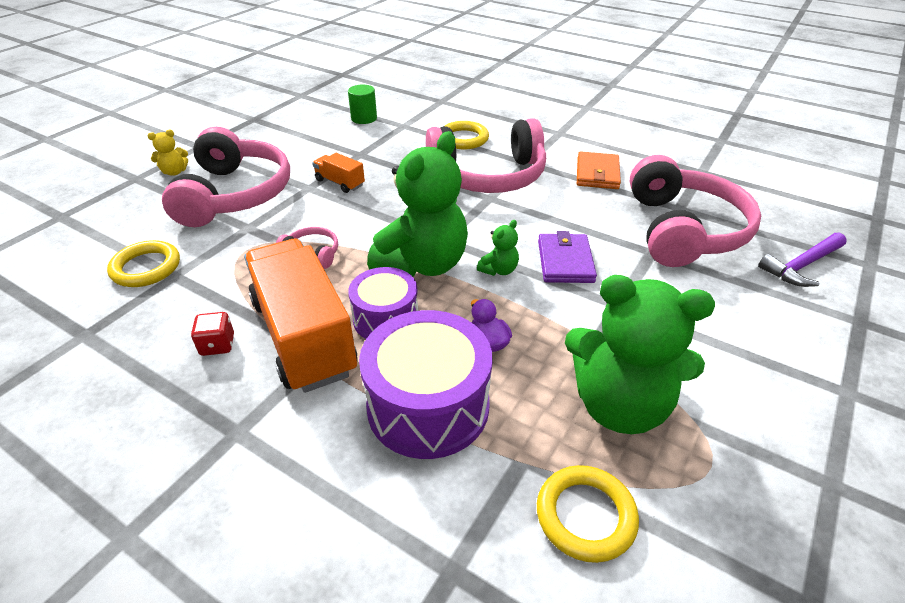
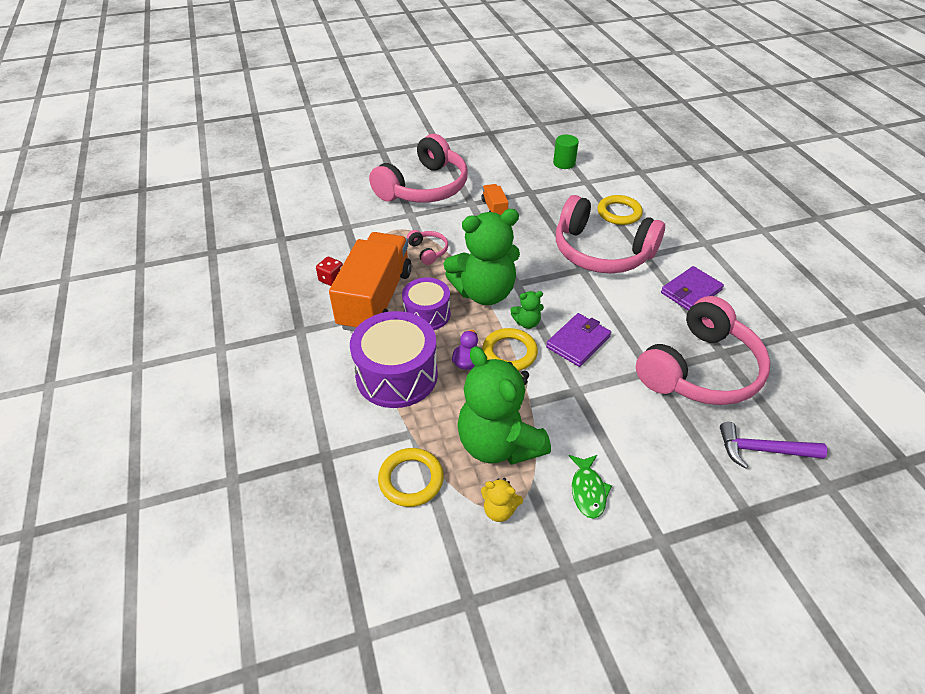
camera: 40 degrees right, 5 degrees up
yellow ring [107,240,180,287] -> yellow ring moved to [482,328,538,371]
yellow teddy bear [148,130,188,176] -> yellow teddy bear moved to [481,478,523,522]
orange wallet [577,151,621,189] -> purple wallet [661,266,724,311]
none -> green fish [569,455,612,519]

